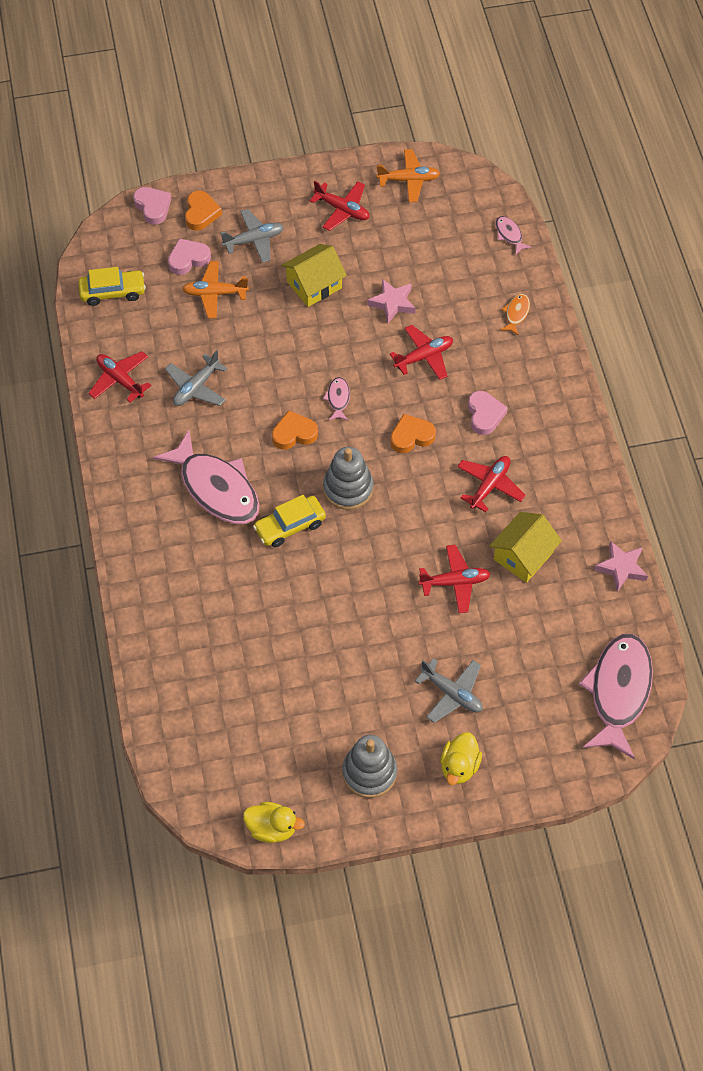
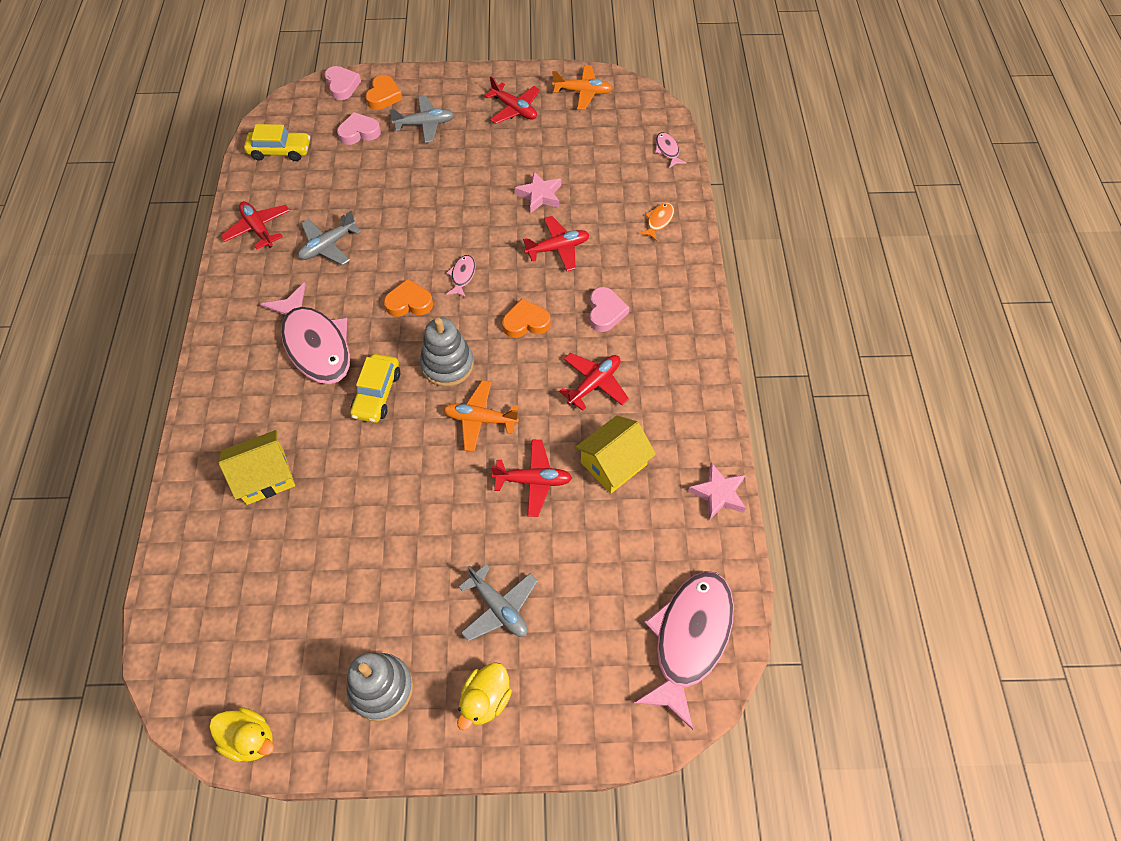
camera: 10 degrees right, 0 degrees up
orange plane [182,261,249,318] -> orange plane moved to [443,380,519,452]
yellow car [253,495,326,548] -> yellow car turned 60 degrees counterclockwise [350,354,400,423]
yellow house [281,244,347,307] -> yellow house moved to [218,430,295,505]

